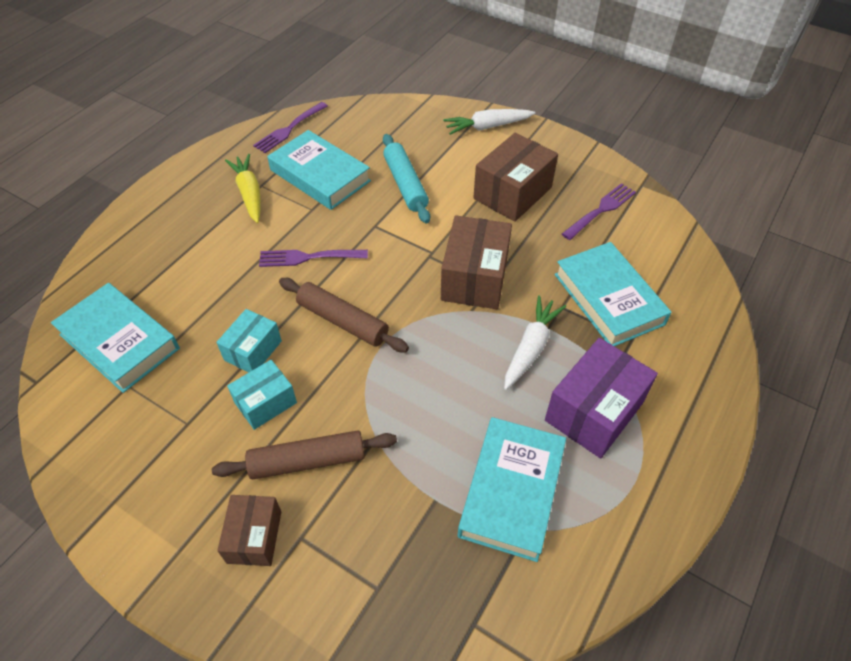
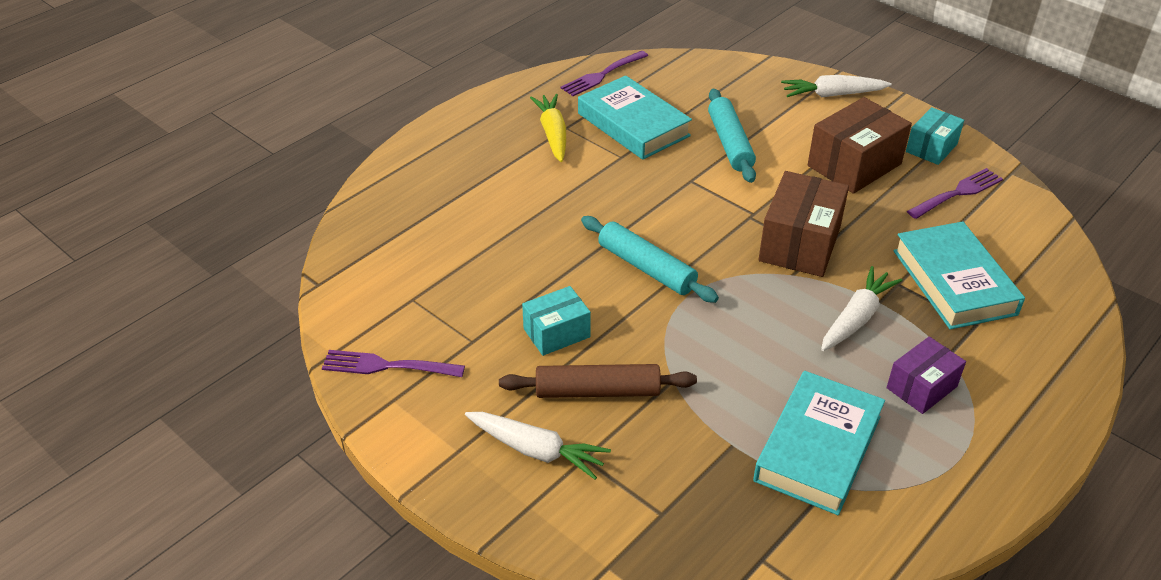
camera: 10 degrees right, 10 degrees down
turquoise book [51,283,180,393] -> none
turquoise box [216,309,282,373] -> turquoise box moved to [906,107,964,165]
brown box [217,495,281,566] -> white carrot [465,412,611,480]
purple fork [259,250,368,267] -> purple fork moved to [322,350,465,377]
brown rolling pin [279,278,409,352] -> turquoise rolling pin [581,216,719,303]
purple box [545,338,658,459] -> purple box [887,337,966,414], size x0.61

